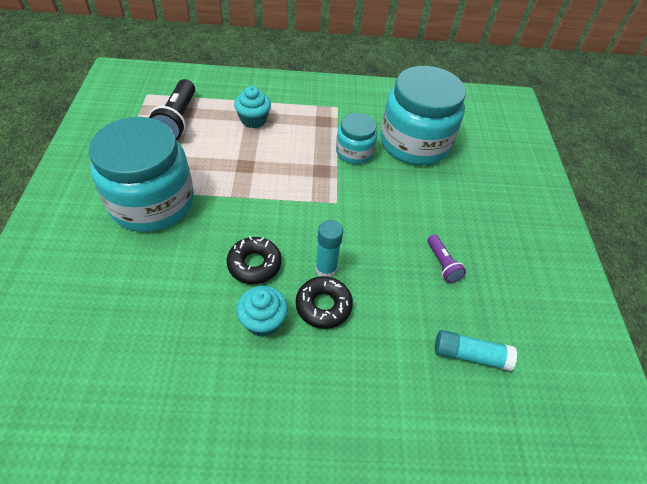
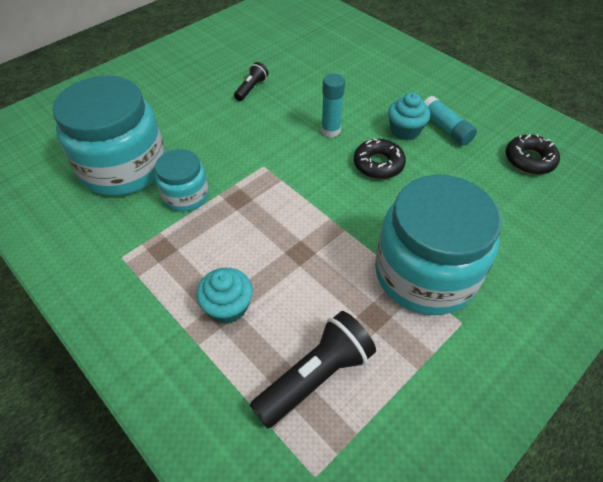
camera: 130 degrees left, 0 degrees up
black donut [296,276,353,329] -> black donut moved to [506,134,560,175]
purple flashlight [427,234,466,283] -> black flashlight [234,62,268,101]
turquoise glue stick [435,330,517,371] -> turquoise glue stick moved to [424,96,477,146]

